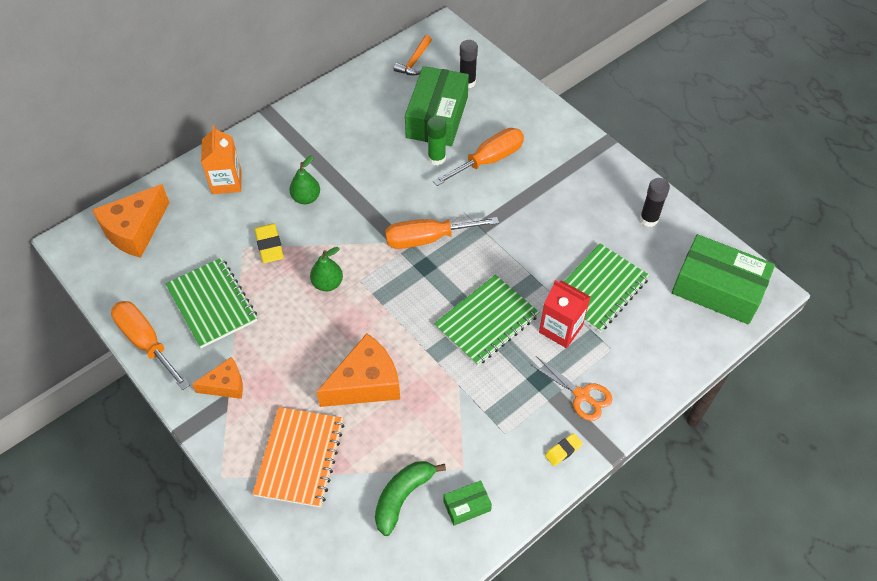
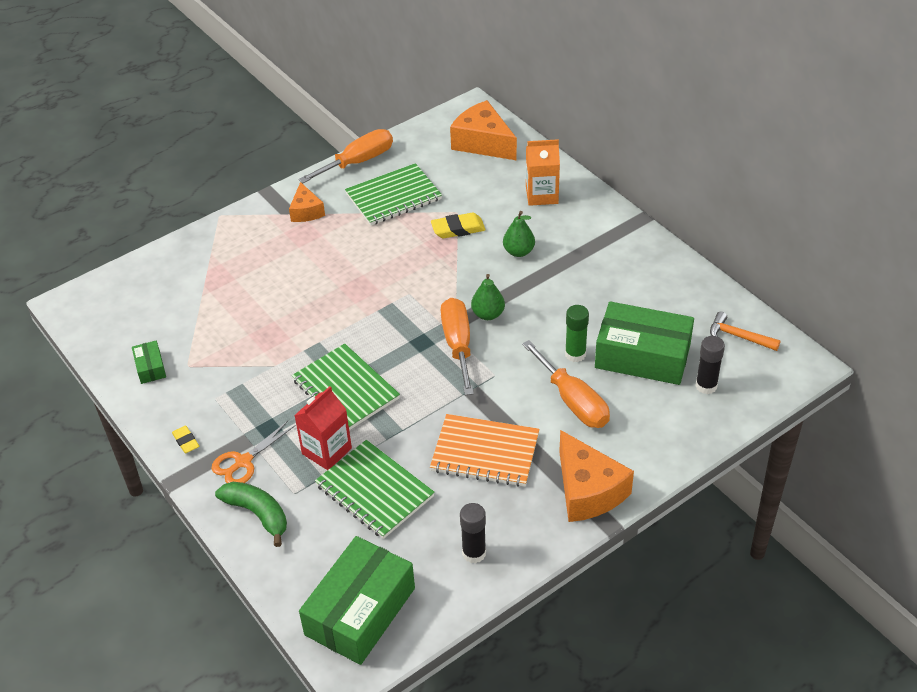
camera: 95 degrees right, 10 degrees down
orange notebook [252,407,345,508] -> orange notebook moved to [430,414,540,487]
green pear [310,247,343,291] -> green pear moved to [471,274,505,320]
orange cheese [317,333,400,407] -> orange cheese moved to [559,430,634,522]
green banana [375,461,446,536] -> green banana moved to [215,482,287,547]

